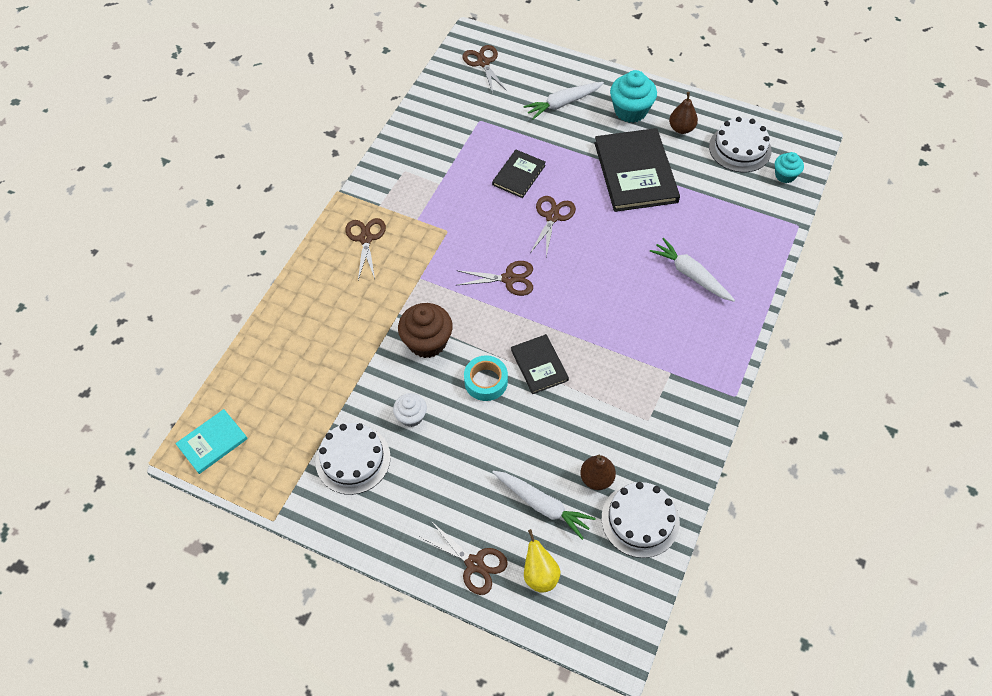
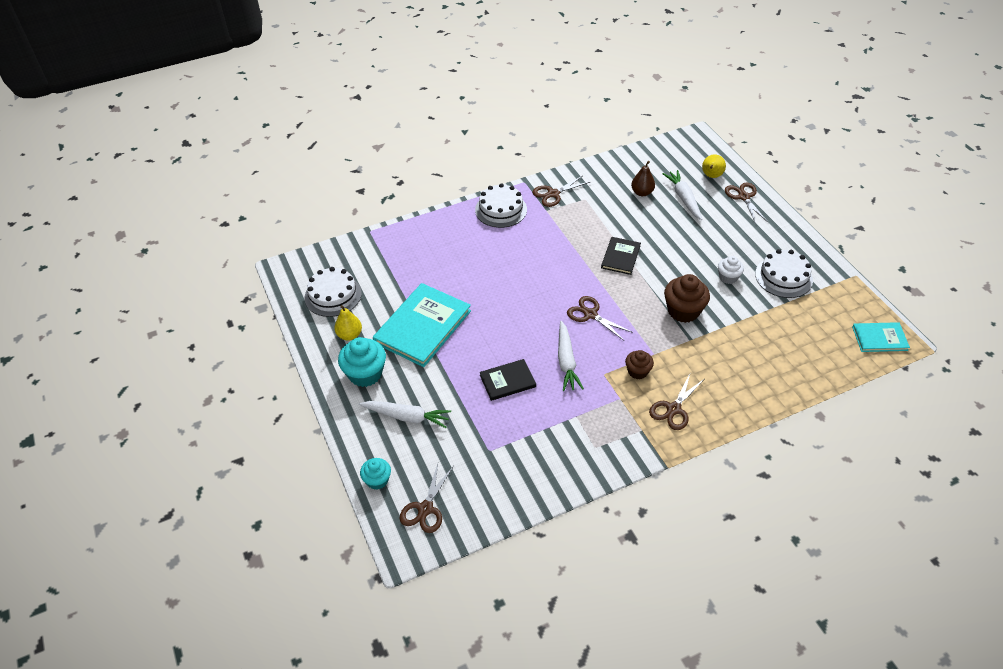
camera: 140 degrees left, 10 degrees down
turquoise tape [464,355,508,401] -> none
brown scissors [530,196,576,257] -> brown scissors moved to [532,176,590,207]
black book [594,128,680,212] -> turquoise book [373,283,471,367]
white cake [601,482,680,558] -> white cake moved to [475,183,527,228]
white carrot [650,238,735,302] -> white carrot moved to [558,321,584,391]
brown pear [669,92,698,134] -> yellow pear [334,305,362,341]
turquoise cupcake [775,152,804,183] -> turquoise cupcake moved to [360,458,391,490]
none -> brown cupcake [625,350,654,379]

